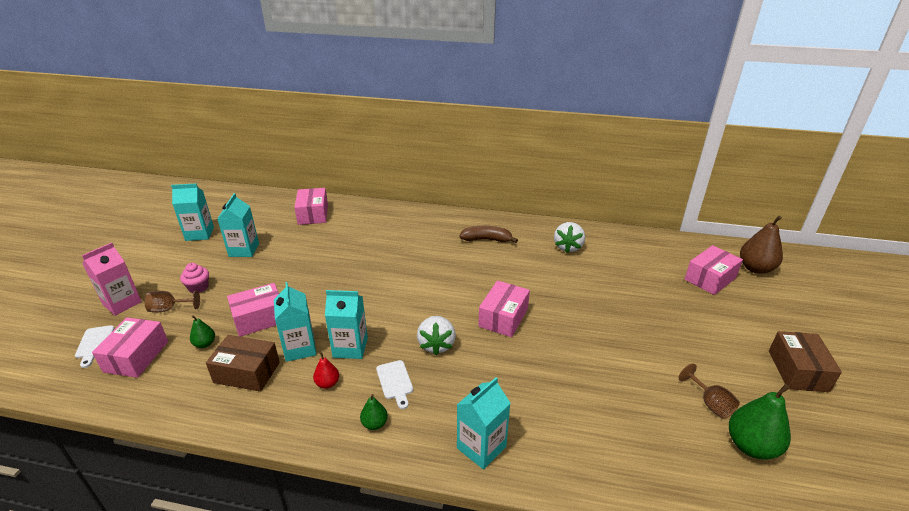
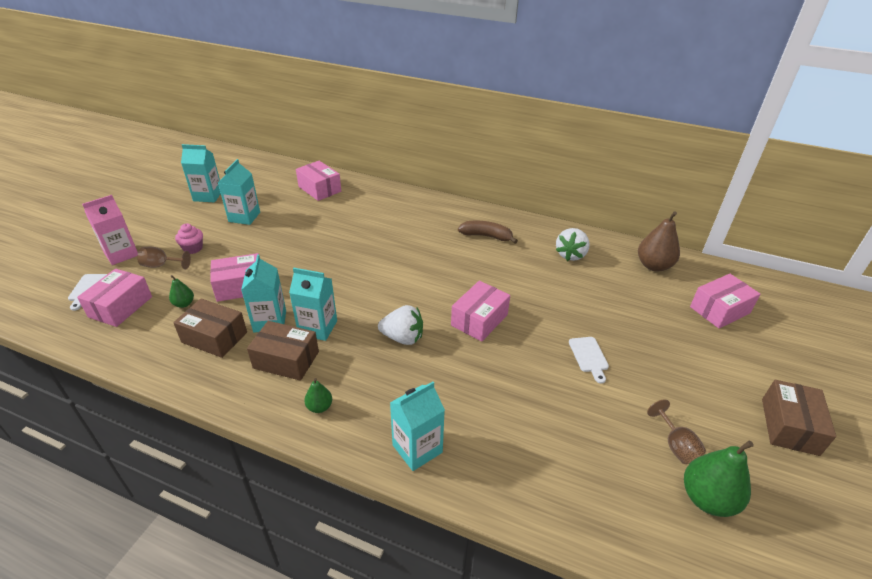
camera: 10 degrees right, 5 degrees up
pink box [294,188,328,225] -> pink box turned 45 degrees counterclockwise [296,161,341,201]
red pear [313,352,339,389] -> brown box [247,321,319,381]
white cutting board [376,360,413,409] -> white cutting board moved to [569,337,609,383]
white strawberry [417,316,456,355] -> white strawberry turned 90 degrees counterclockwise [378,305,423,345]
brown pear [740,216,783,274] -> brown pear moved to [638,211,680,272]

